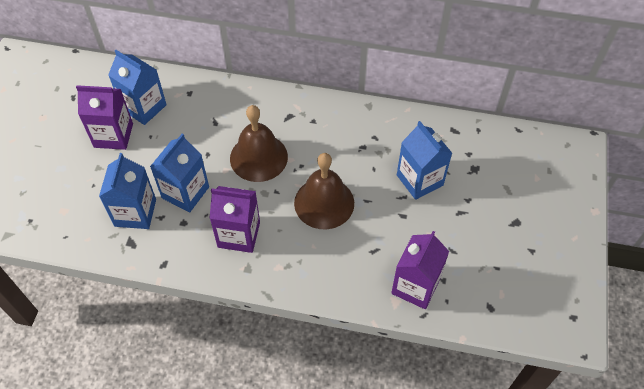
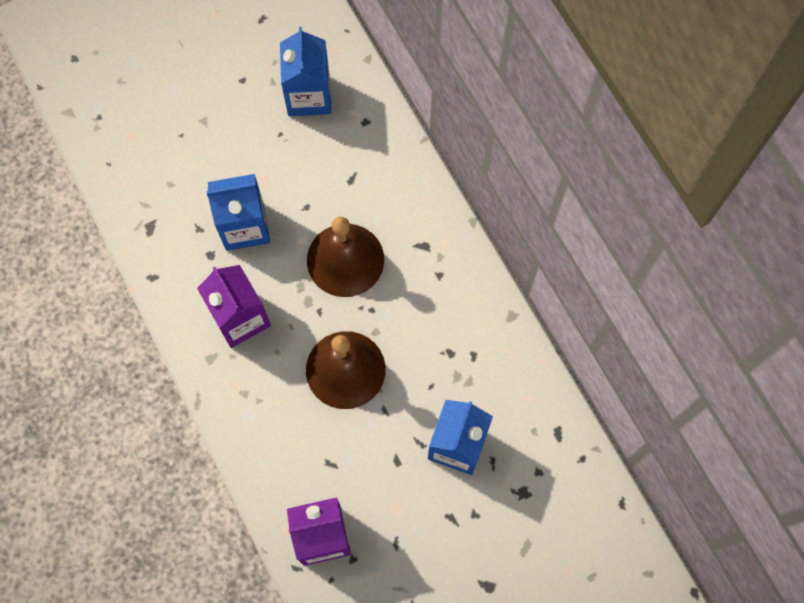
camera: 50 degrees right, 15 degrees up
purple carton [76,85,133,150] -> none
blue carton [99,153,156,229] -> none

